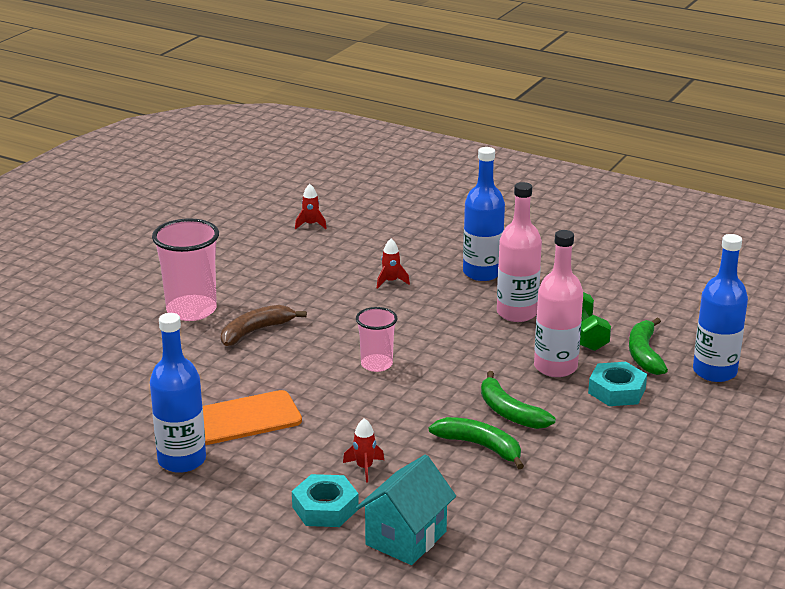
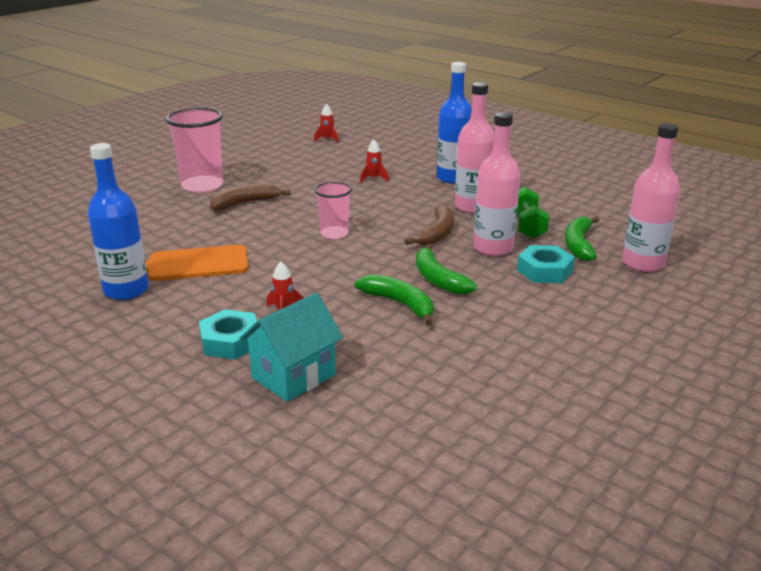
camera: 10 degrees right, 0 degrees up
blue bottle [693,234,748,382] -> pink bottle [622,123,680,272]
none -> brown banana [405,204,454,246]

